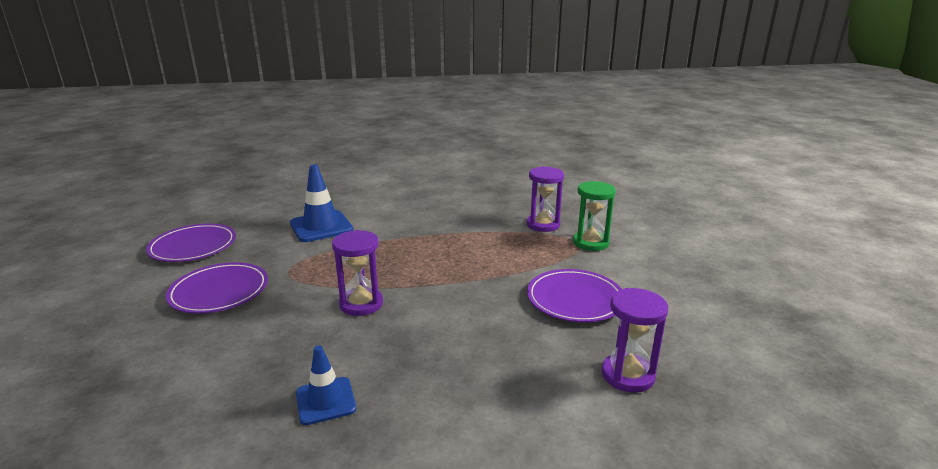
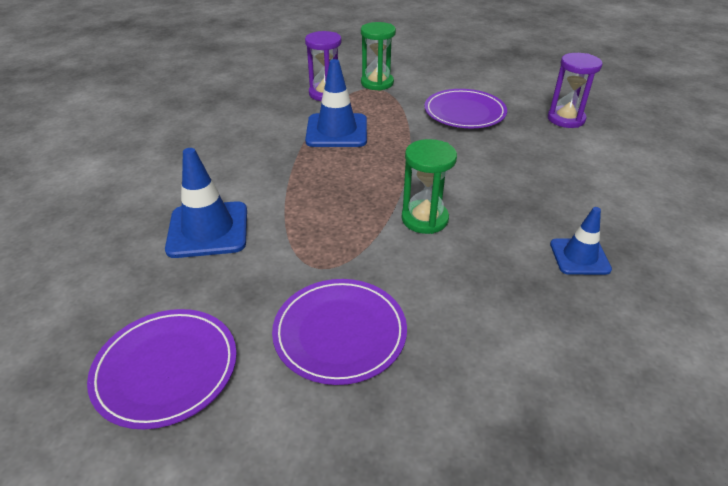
camera: 70 degrees left, 15 degrees up
purple hourglass [332,230,383,316] -> green hourglass [402,139,457,234]
none -> blue traffic cone [305,59,367,147]

